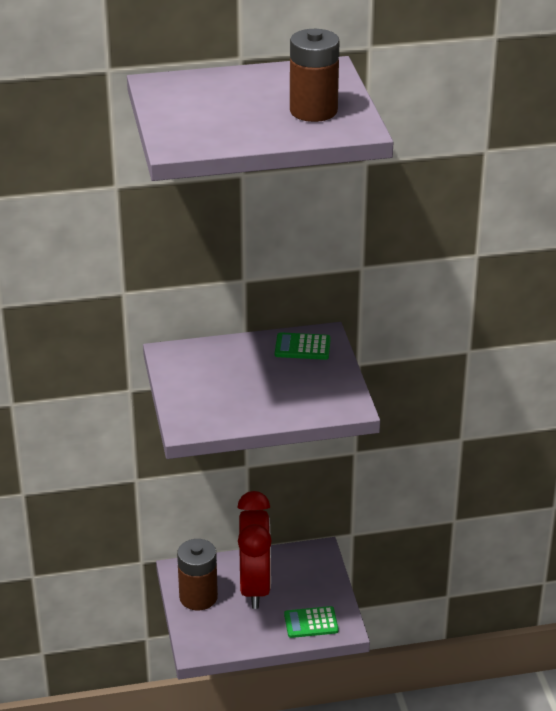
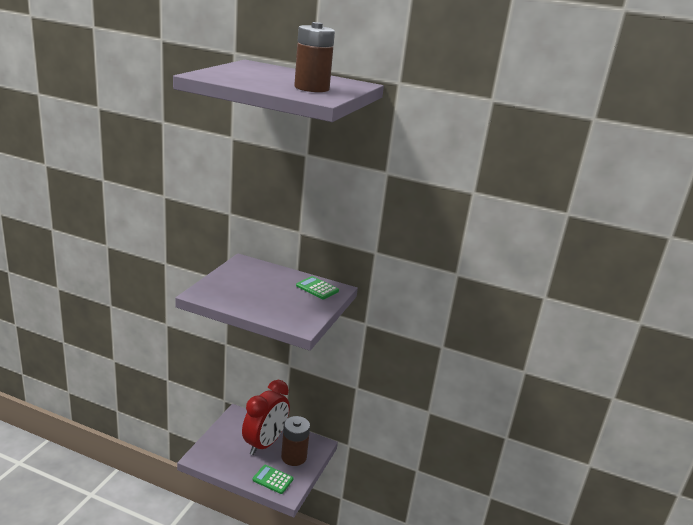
camera: 30 degrees right, 10 degrees down
brown battery [177,539,218,610] -> brown battery moved to [281,416,310,466]

